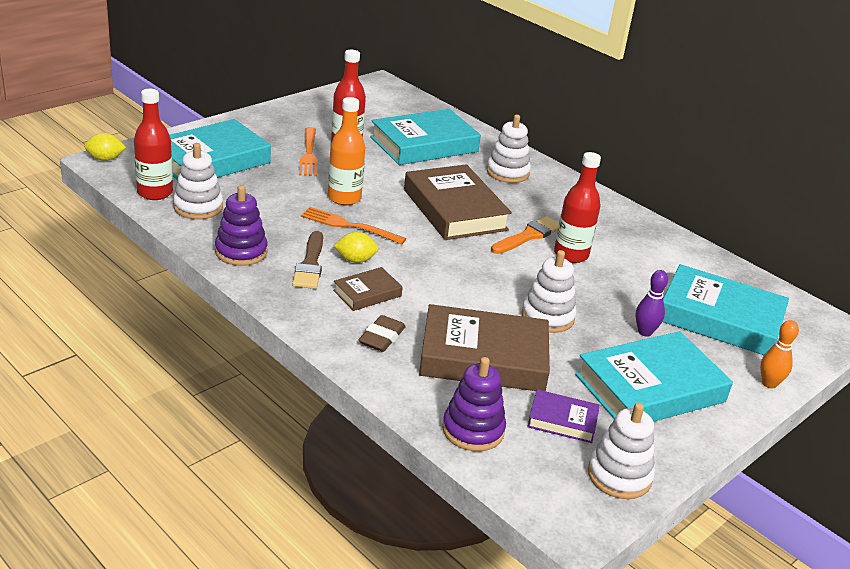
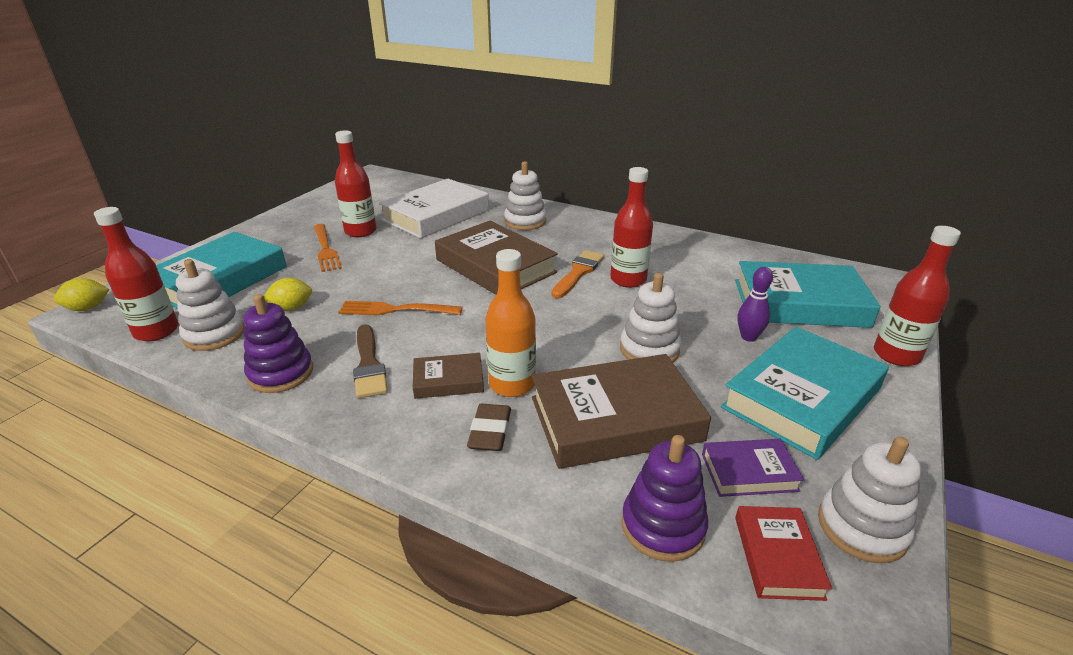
camera: 15 degrees left, 0 degrees up
orange bottle [328,97,365,205] -> orange bottle moved to [485,249,536,397]
brown book [333,267,403,311] -> brown book turned 45 degrees clockwise [413,353,484,399]
yellow lemon [334,232,379,263] -> yellow lemon moved to [264,278,312,310]
turquoise book [370,109,481,165] -> white book [379,179,489,238]
orange bowling pin [760,320,799,389] -> red bottle [874,226,961,366]
none -> red book [735,506,832,601]

